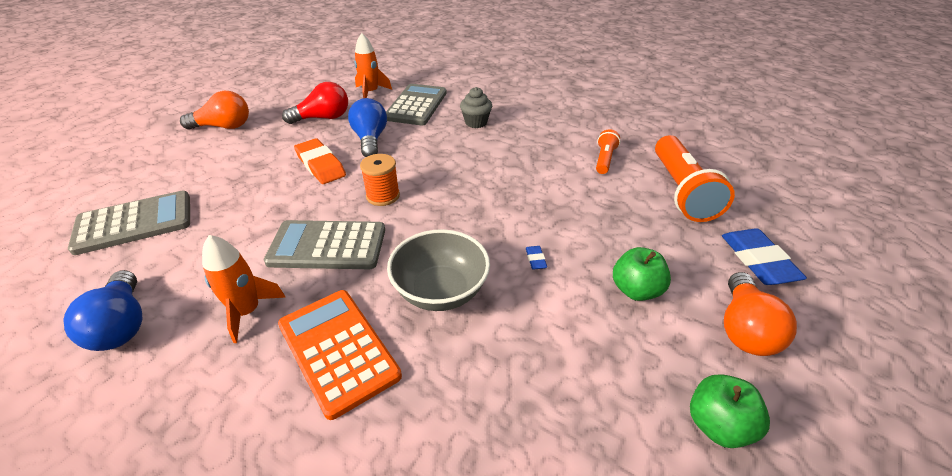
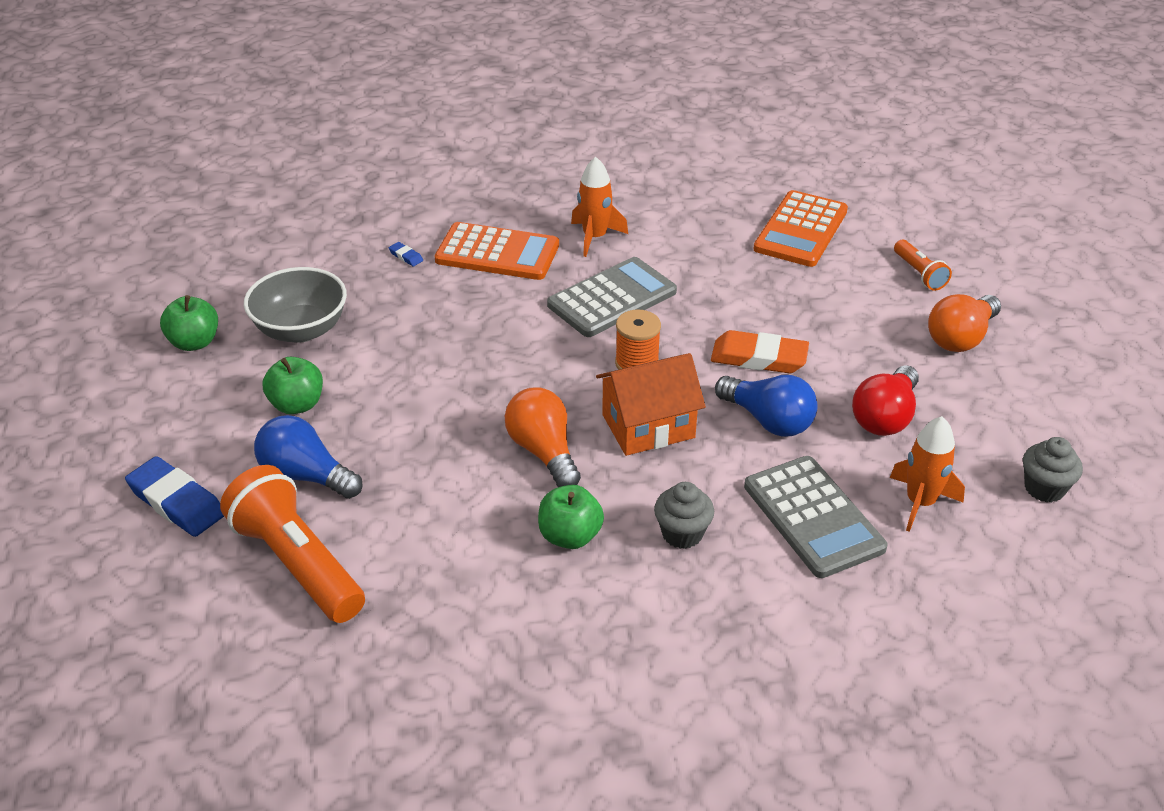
camera: 140 degrees right, 0 degrees up
blue light bulb [63,270,142,351] -> blue light bulb moved to [254,415,363,499]
grey calculator [68,191,190,255] -> orange calculator [753,190,848,267]
grey bowl [387,229,490,311] -> grey bowl moved to [244,267,347,343]
blue eraser [526,246,547,270] -> blue eraser moved to [389,242,423,267]
orange flashlight [596,129,620,174] -> orange flashlight moved to [894,240,952,291]
orange light bulb [724,272,797,356] -> orange light bulb moved to [505,387,581,487]
none -> green apple [538,485,604,549]
none -> orange house [596,353,706,456]
none -> grey cupcake [1023,437,1083,503]

